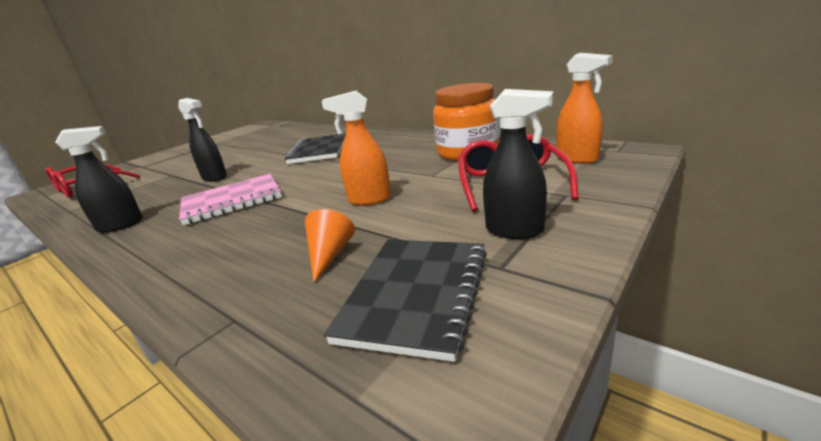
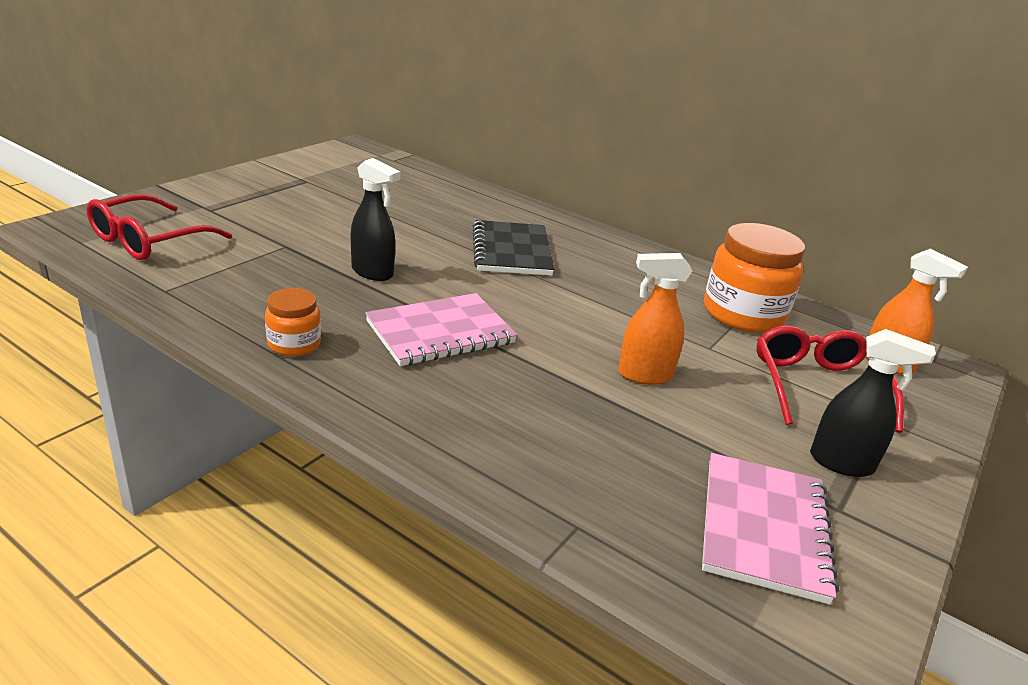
camera: 10 degrees left, 5 degrees up
black spray bottle [55,126,143,233] -> orange jar [265,288,321,356]
orange cone [305,209,355,283] -> none
black notebook [324,240,487,362] -> pink notebook [702,453,839,605]

